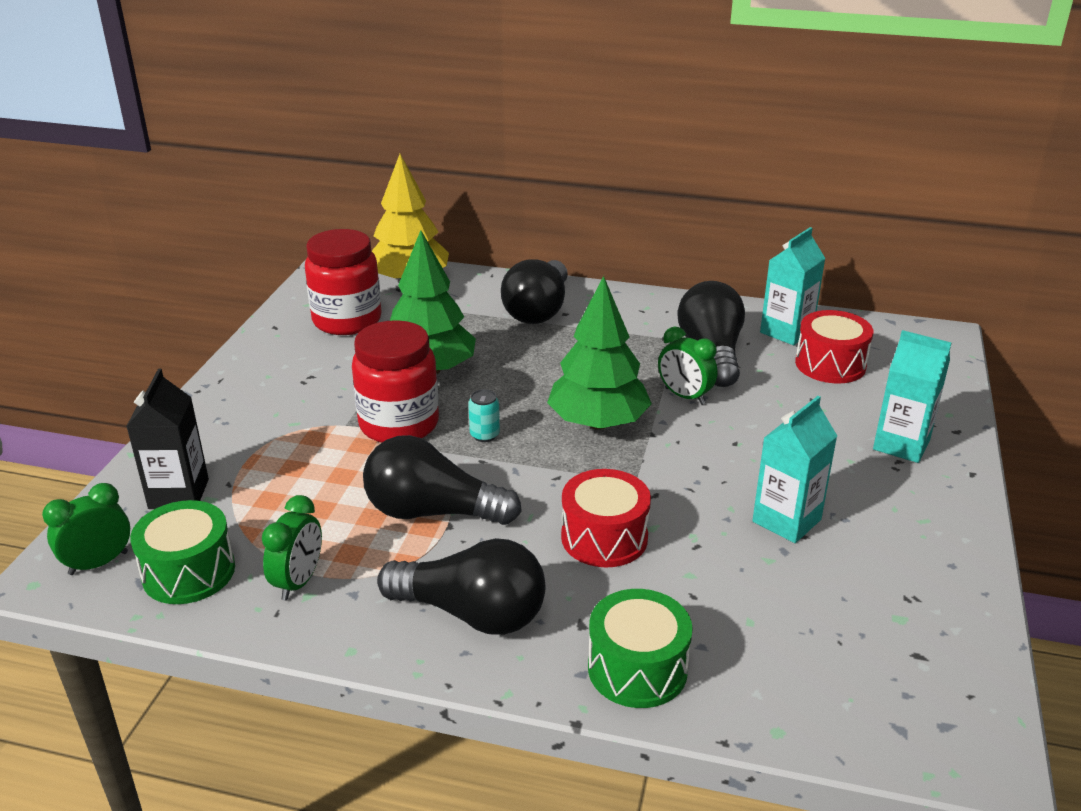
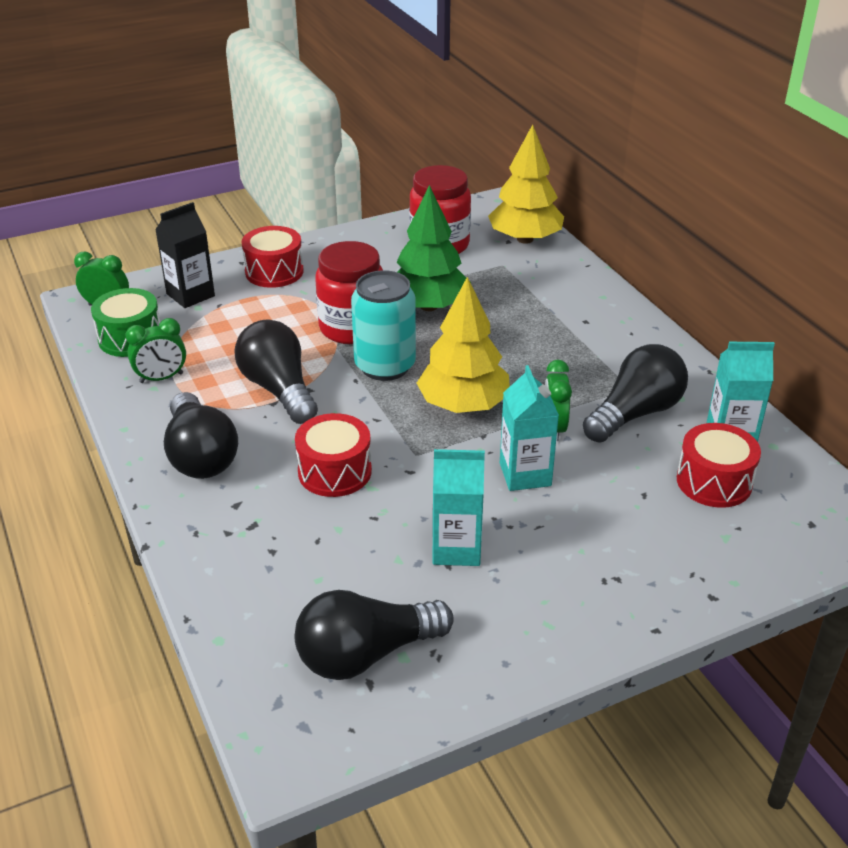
camera: 50 degrees right, 5 degrees up
turquoise can [468,389,500,442] -> turquoise can [351,270,416,381], size x2.39
black light bulb [501,259,568,324] -> black light bulb moved to [295,590,454,680]
green tree [547,276,652,430] -> yellow tree [417,277,510,413]
green drum [588,589,693,708] -> none
turquoise carton [873,330,951,463] -> turquoise carton moved to [500,365,559,491]
none -> red drum [242,226,304,288]

